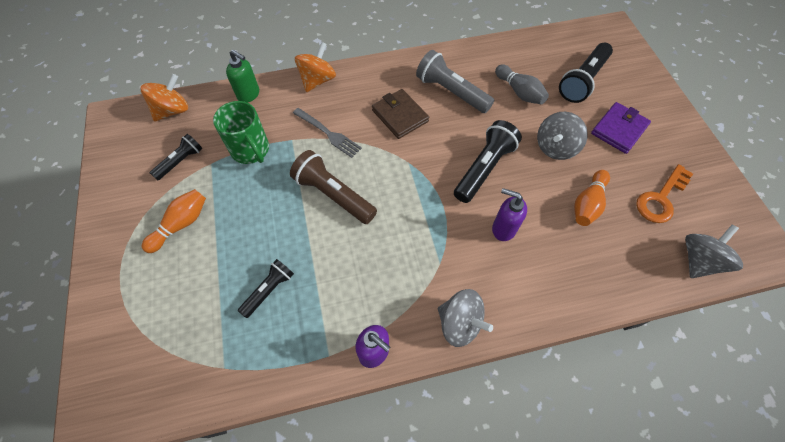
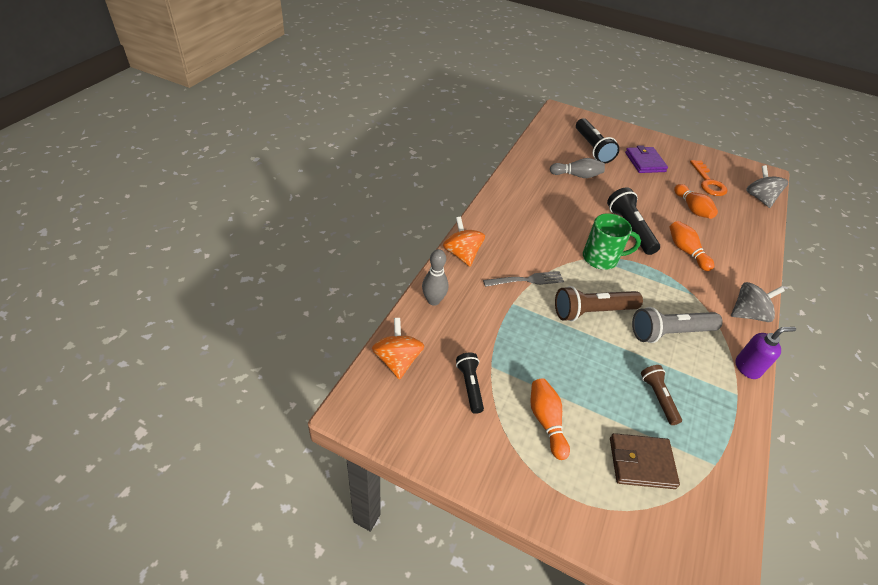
camera: 55 degrees left, 15 degrees down
green mug [213,101,269,164] -> green mug moved to [583,213,641,270]
green soap dispenser [226,50,259,103] -> grey bowling pin [422,249,448,306]
black flashlight [238,259,294,318] -> brown flashlight [641,365,682,425]
brown wallet [372,89,429,139] -> brown wallet moved to [610,433,680,489]
grey flashlight [416,50,494,113] -> grey flashlight moved to [632,307,723,343]
purple soap dispenser [492,188,527,241] -> orange bowling pin [669,221,714,271]
grey spinning top [537,112,588,160] -> none

